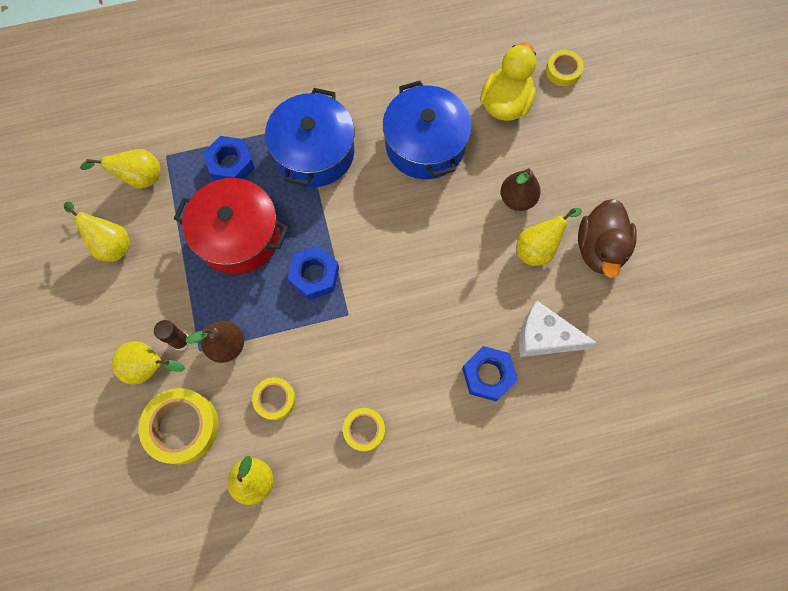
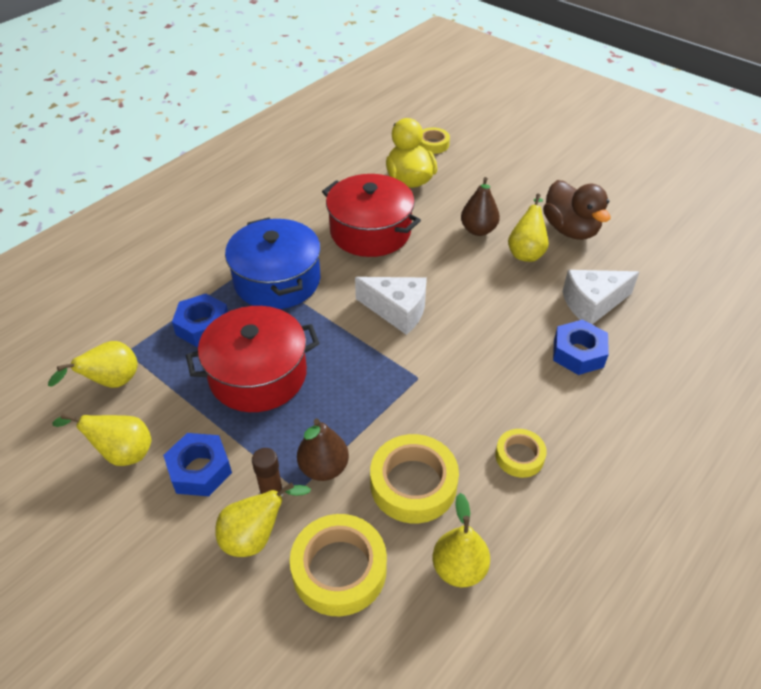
camera: 35 degrees left, 25 degrees down
yellow tape [252,377,296,420] -> yellow tape [370,434,459,523], size x1.73
blue nut [287,246,339,300] -> blue nut moved to [163,433,232,496]
blue pot [383,81,472,179] -> red pot [322,174,421,257]
none -> white cheese [355,277,427,335]

